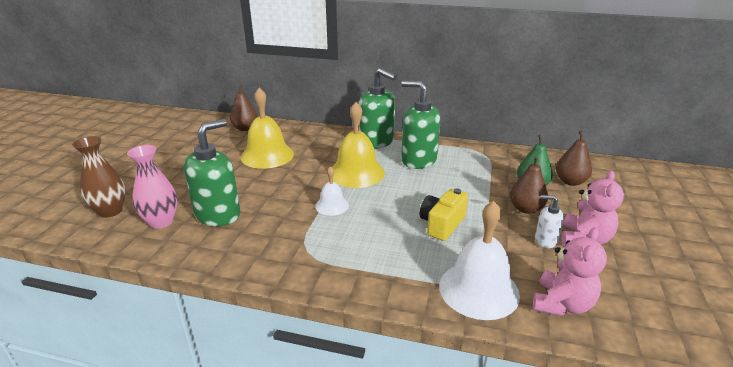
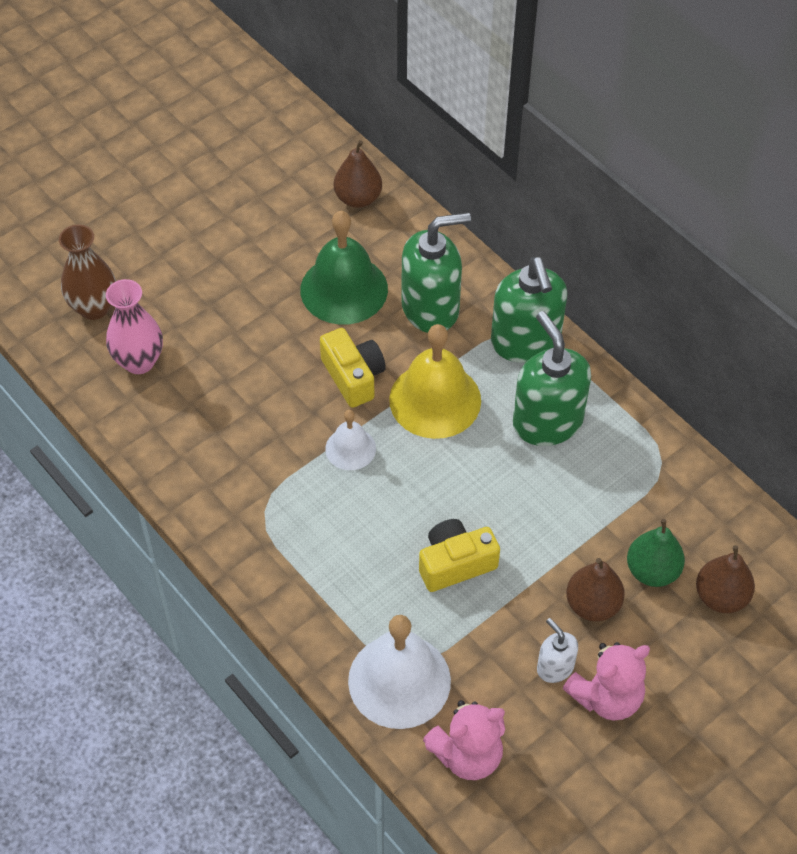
camera: 35 degrees right, 25 degrees up
green soap dispenser [184,119,240,226] -> green soap dispenser moved to [401,212,471,333]
yellow bell [241,88,294,169] -> green bell [300,211,388,325]
none -> yellow camera [320,328,386,408]

